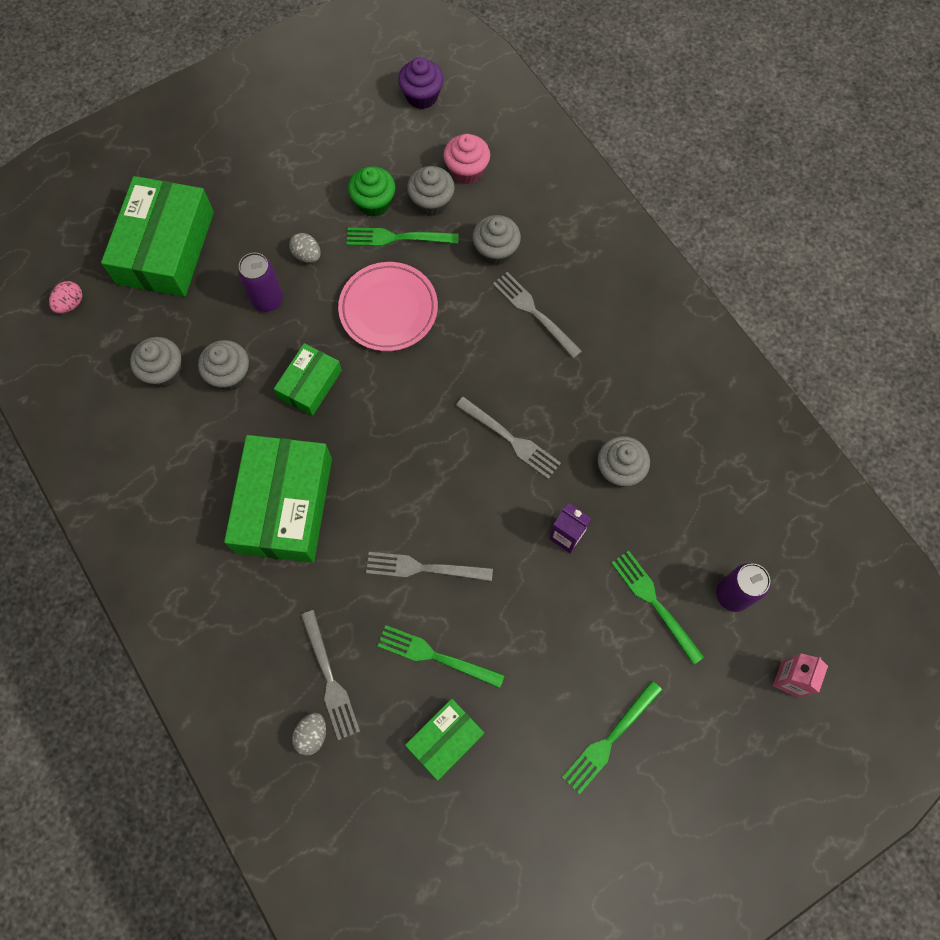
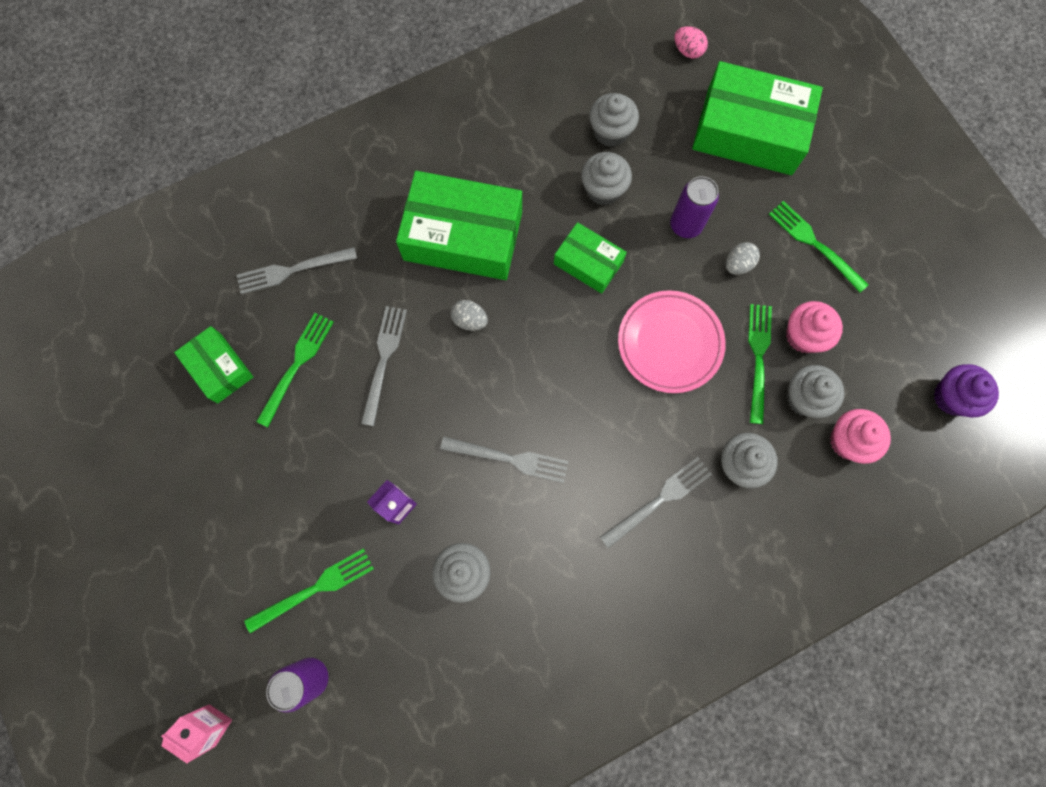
camera: 95 degrees right, 5 degrees up
grey egg [292,713,326,756] -> grey egg moved to [451,300,488,331]
green cupcake [348,166,396,217] -> pink cupcake [786,301,843,353]
grey fork [456,397,561,479] -> grey fork turned 120 degrees counterclockwise [440,437,569,483]
green fork [562,681,662,794] -> green fork moved to [769,201,869,292]

